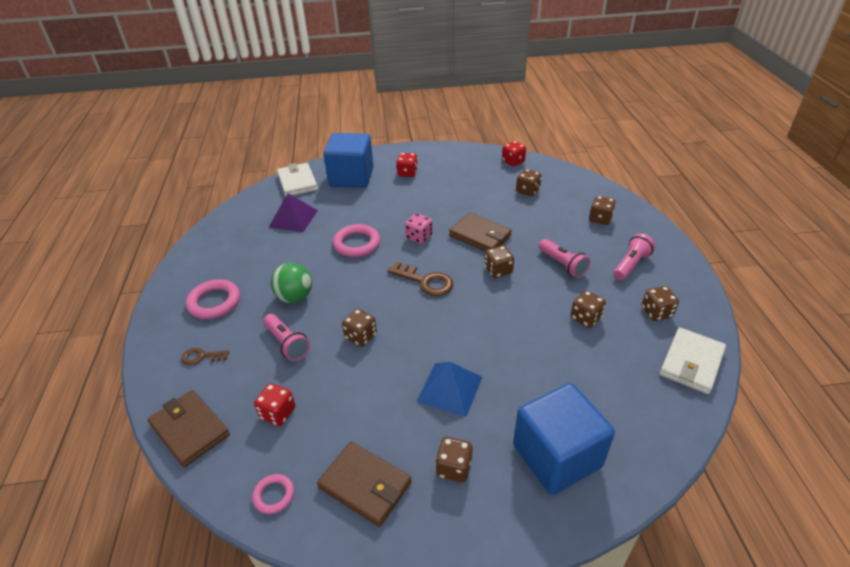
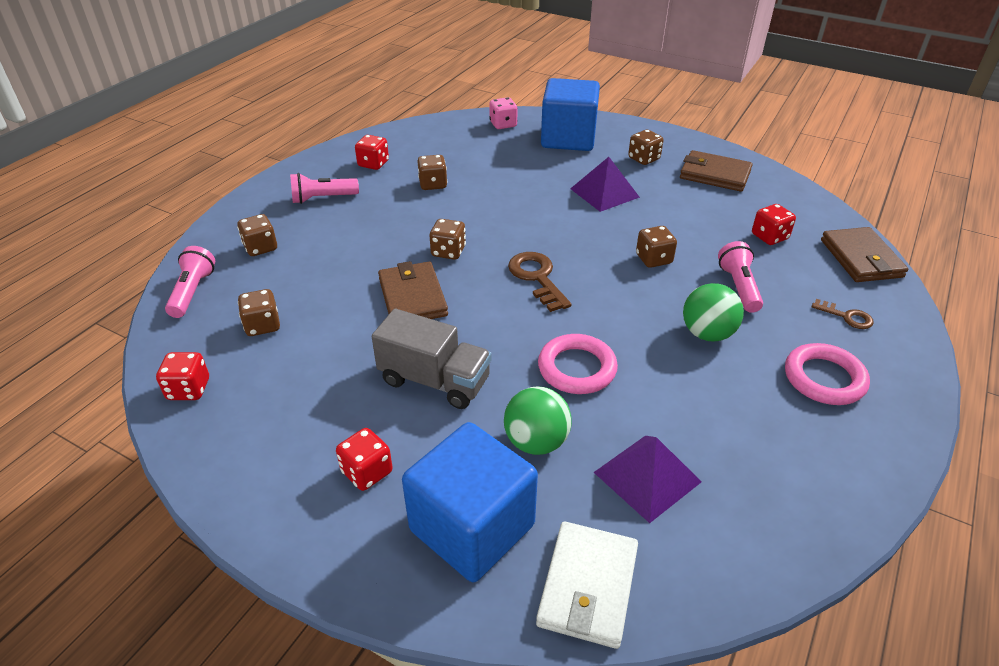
camera: 145 degrees left, 0 degrees up
pink ring [252,474,294,514] -> none
brown wallet [317,442,412,527] -> brown wallet turned 45 degrees counterclockwise [680,150,753,192]
pink dice [405,213,433,244] -> pink dice moved to [489,97,518,129]
blue pyramid [416,362,482,417] -> purple pyramid [570,157,640,212]
pink flashlight [539,239,591,278] -> pink flashlight moved to [165,246,215,318]
brown dice [642,286,679,321] -> red dice [355,135,389,170]
white wallet [660,328,726,394] -> none
none -> grey truck [372,309,492,409]
none -> green ball [504,387,572,455]

